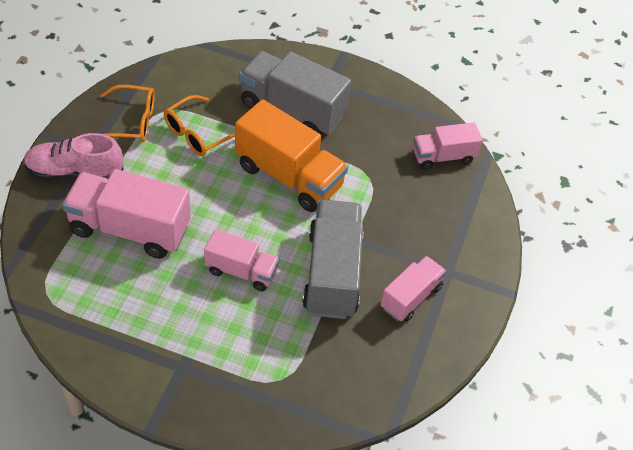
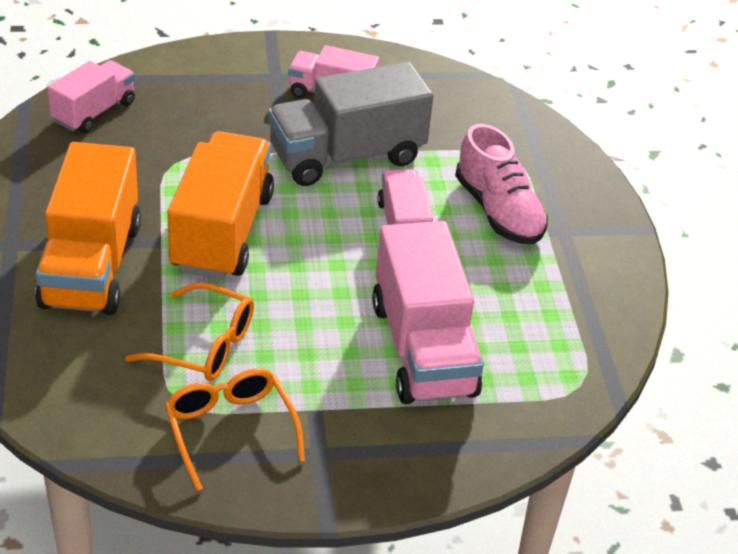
camera: 115 degrees left, 10 degrees down
pink shoe [24,133,124,180] -> pink shoe moved to [455,124,548,244]
grey truck [239,51,351,135] -> orange truck [35,142,141,315]
pink truck [413,122,483,170] -> pink truck turned 105 degrees counterclockwise [48,60,135,133]

